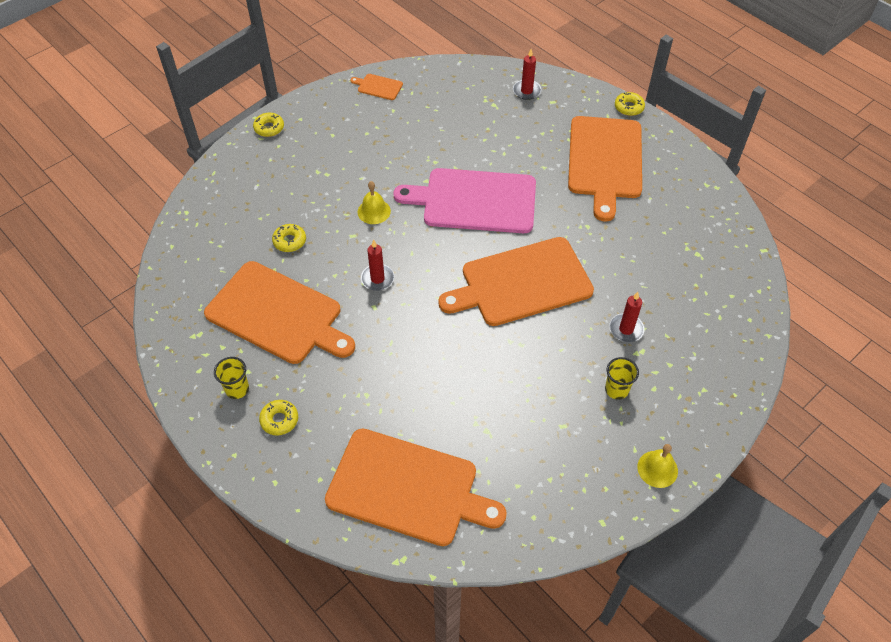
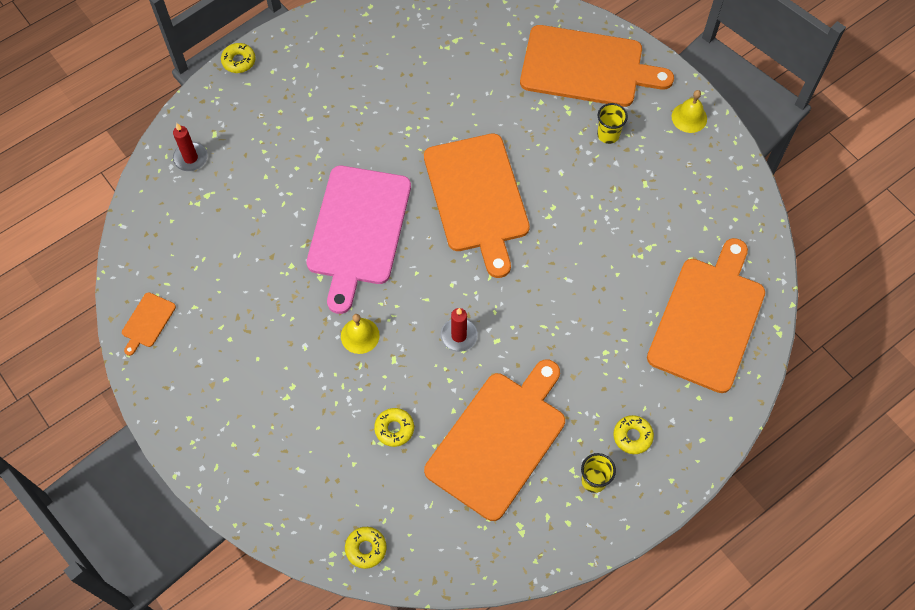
camera: 85 degrees left, 10 degrees up
yellow donut [253,113,284,137] -> yellow donut moved to [345,527,386,569]
orange cutting board [568,116,642,222] -> orange cutting board moved to [520,25,674,107]
red candle [609,292,644,342] -> none

